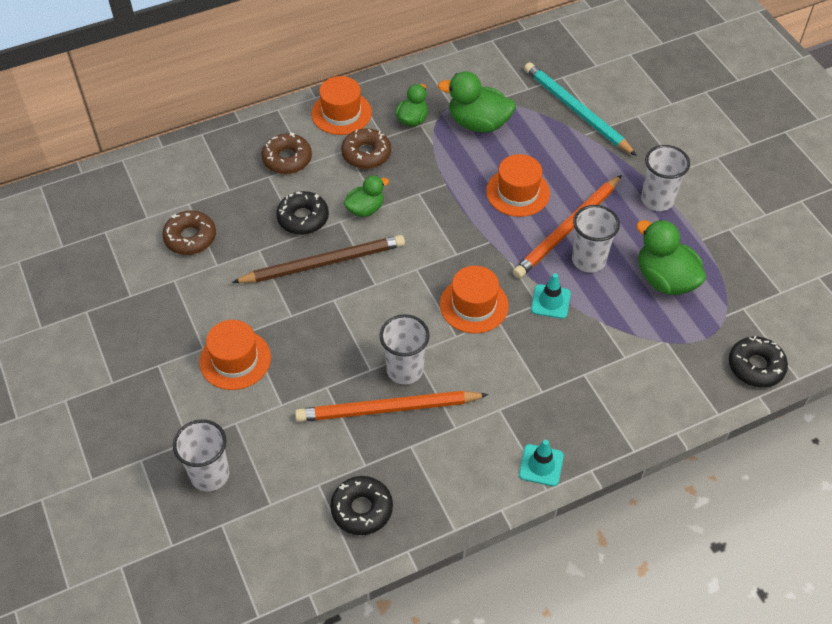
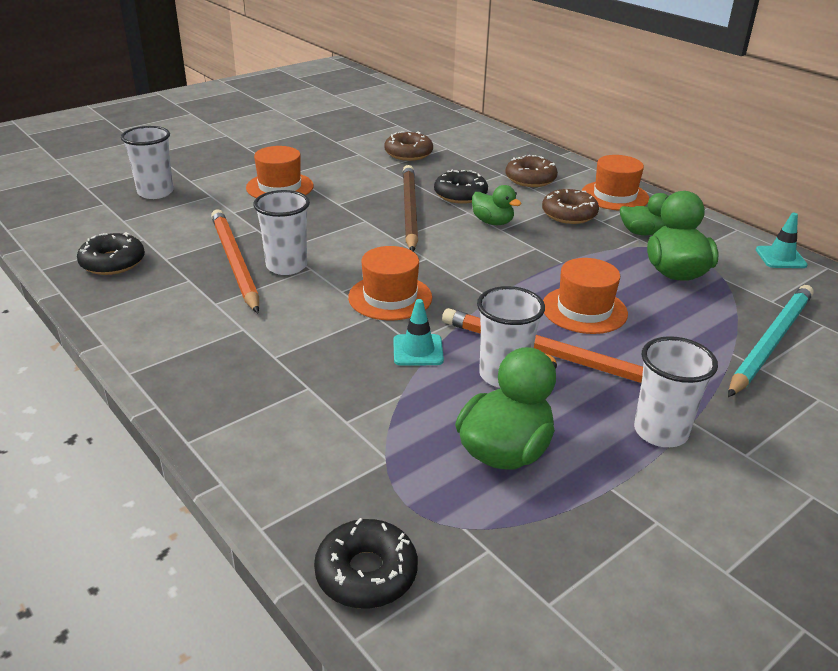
camera: 75 degrees right, 20 degrees down
brown pencil [232,235,405,283] -> brown pencil turned 150 degrees counterclockwise [403,165,418,251]
turquoise traffic cone [519,440,564,486] -> turquoise traffic cone moved to [756,213,808,268]

